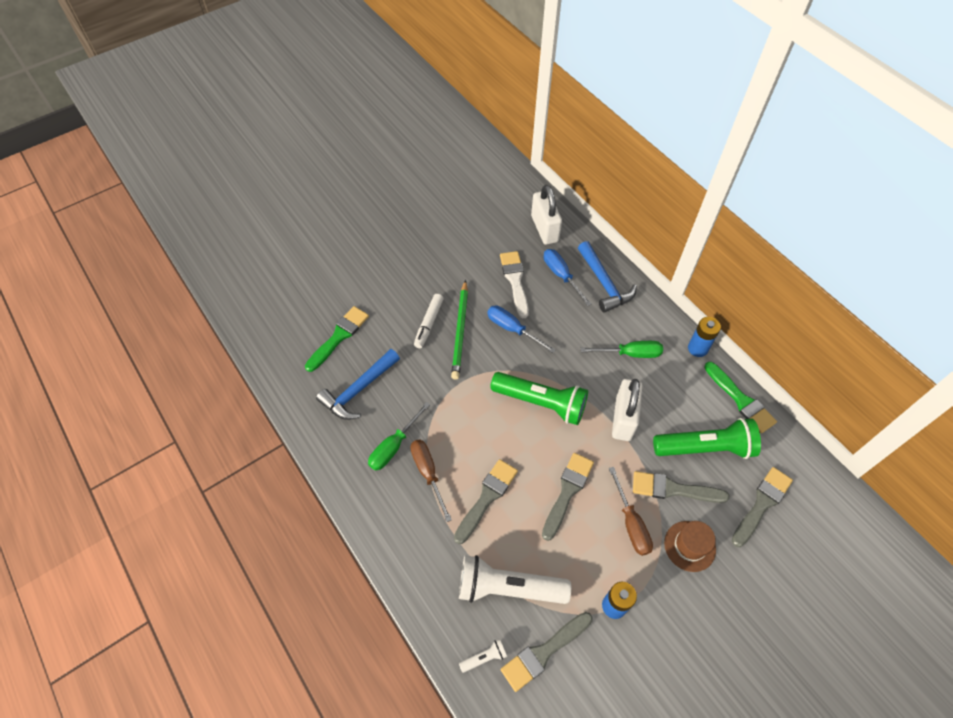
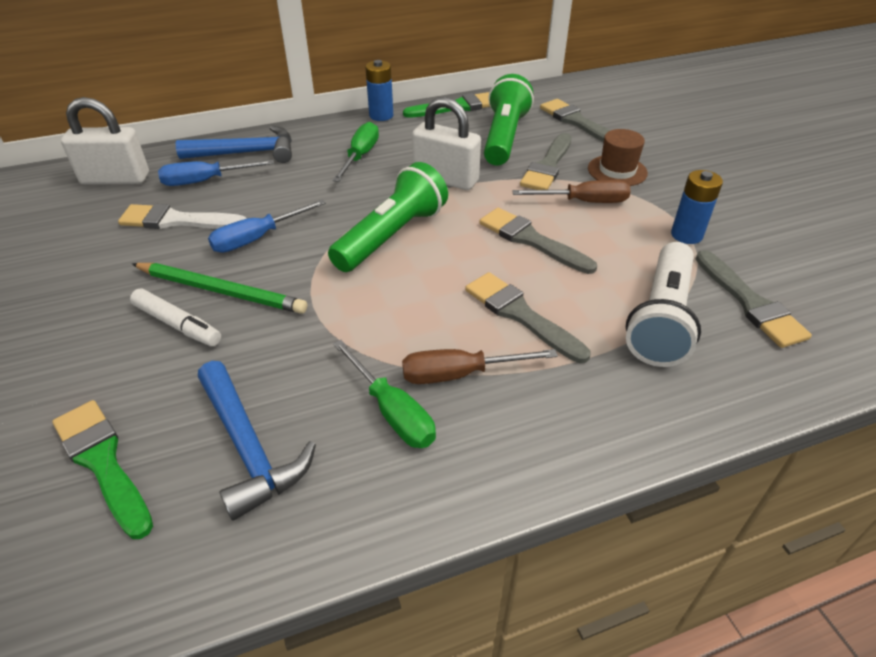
camera: 75 degrees left, 15 degrees down
white flashlight [459,639,507,673] -> none

